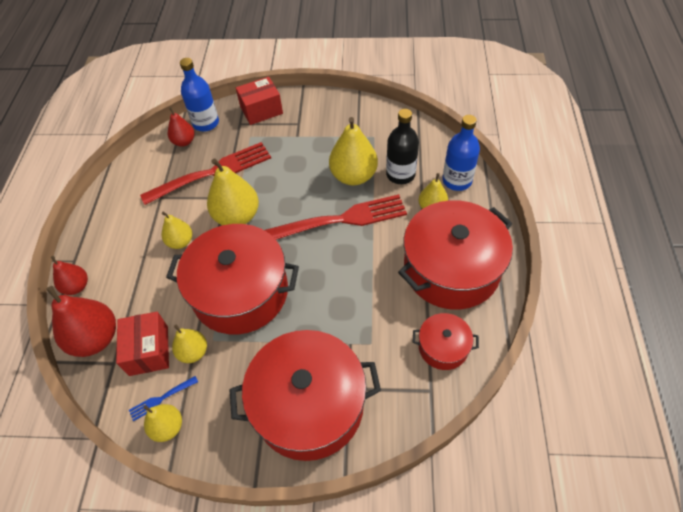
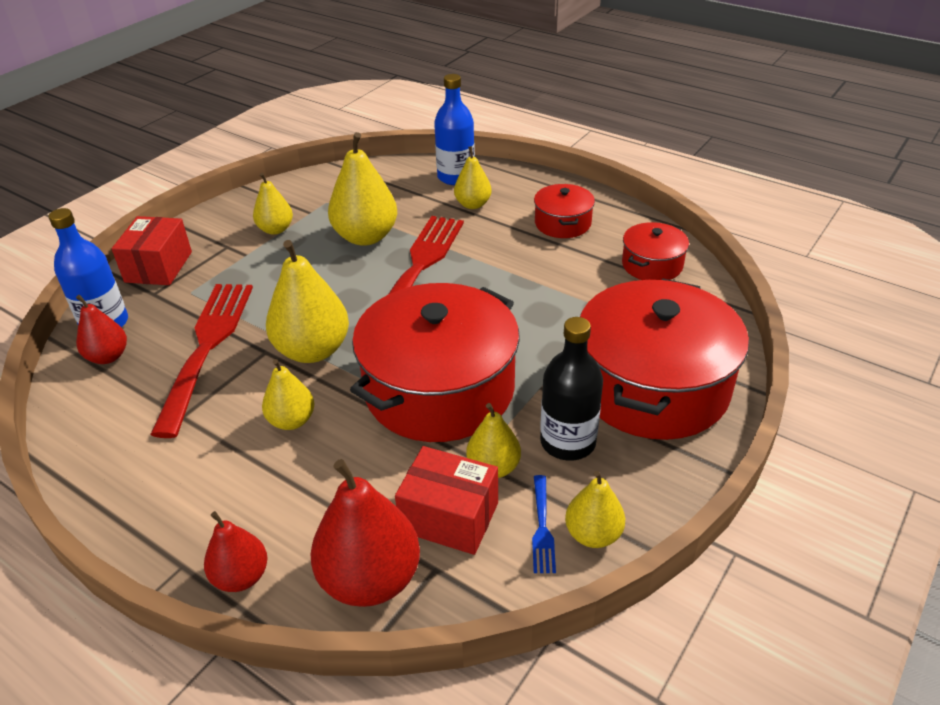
camera: 60 degrees left, 15 degrees down
black bottle [386,109,419,184] -> black bottle moved to [540,317,603,461]
red pot [398,200,513,310] -> red pot [534,184,595,238], size x0.48
none -> yellow pear [253,173,293,235]

